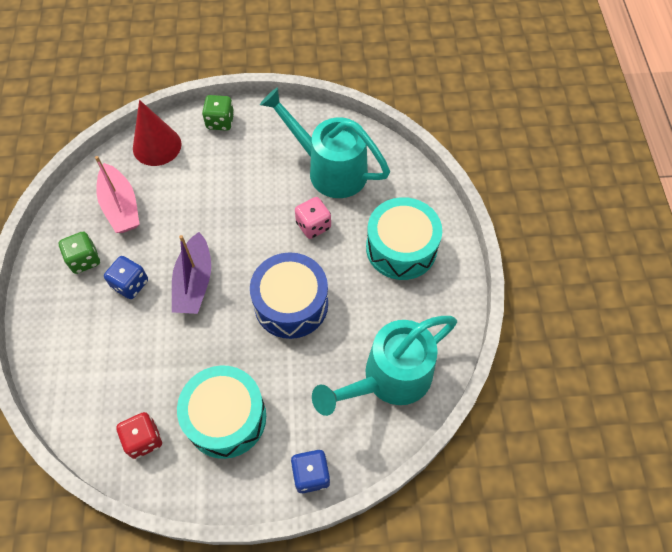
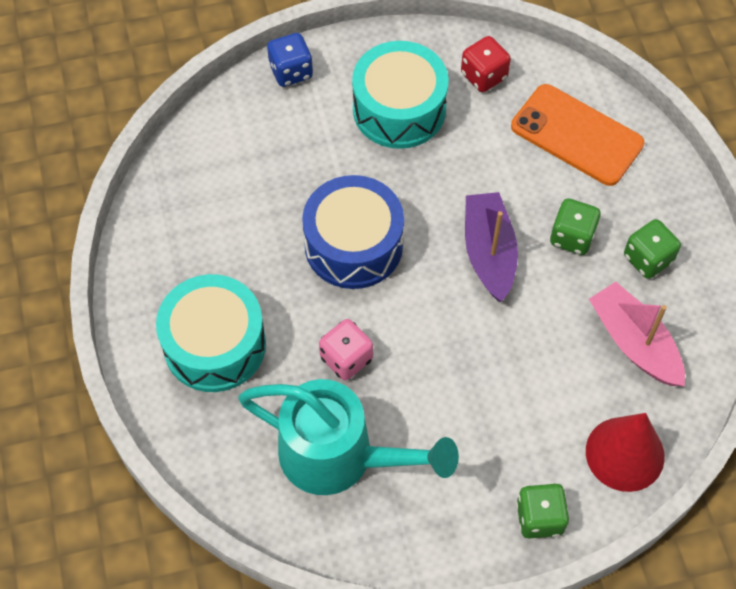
camera: 170 degrees right, 0 degrees up
blue dice [104,256,148,299] -> green dice [550,198,601,255]
turquoise watering can [312,316,457,416] -> none
none -> orange phone [511,84,644,186]

